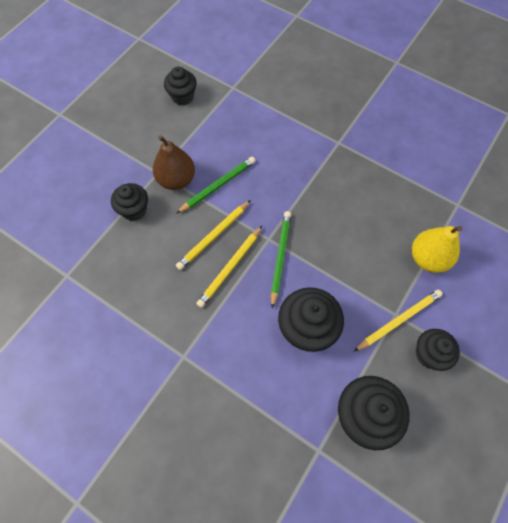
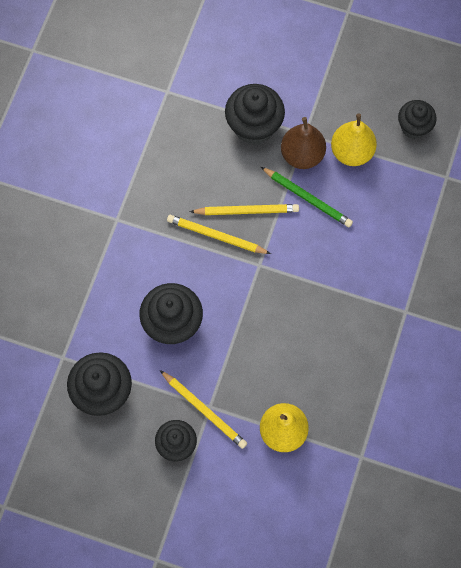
camera: 75 degrees right, 5 degrees up
black cupcake [111,183,148,221] -> black cupcake [225,84,285,145], size x1.55
yellow pencil [176,200,251,270] -> yellow pencil turned 150 degrees clockwise [189,204,299,215]
green pencil [271,211,291,308] -> none
none -> yellow pear [331,113,377,166]

